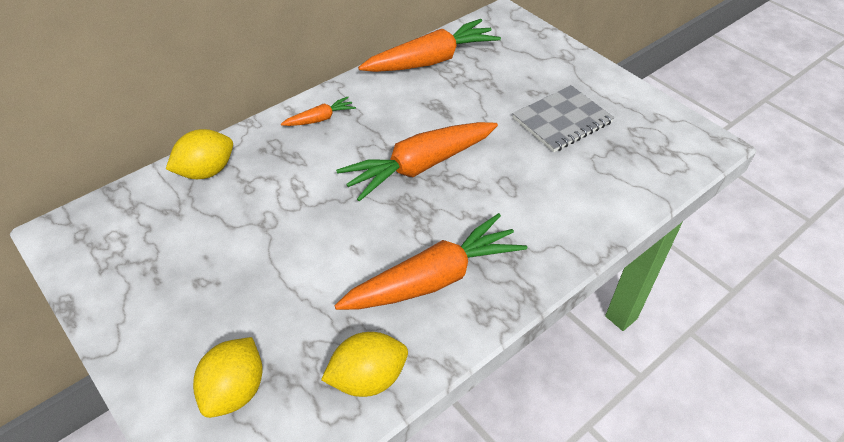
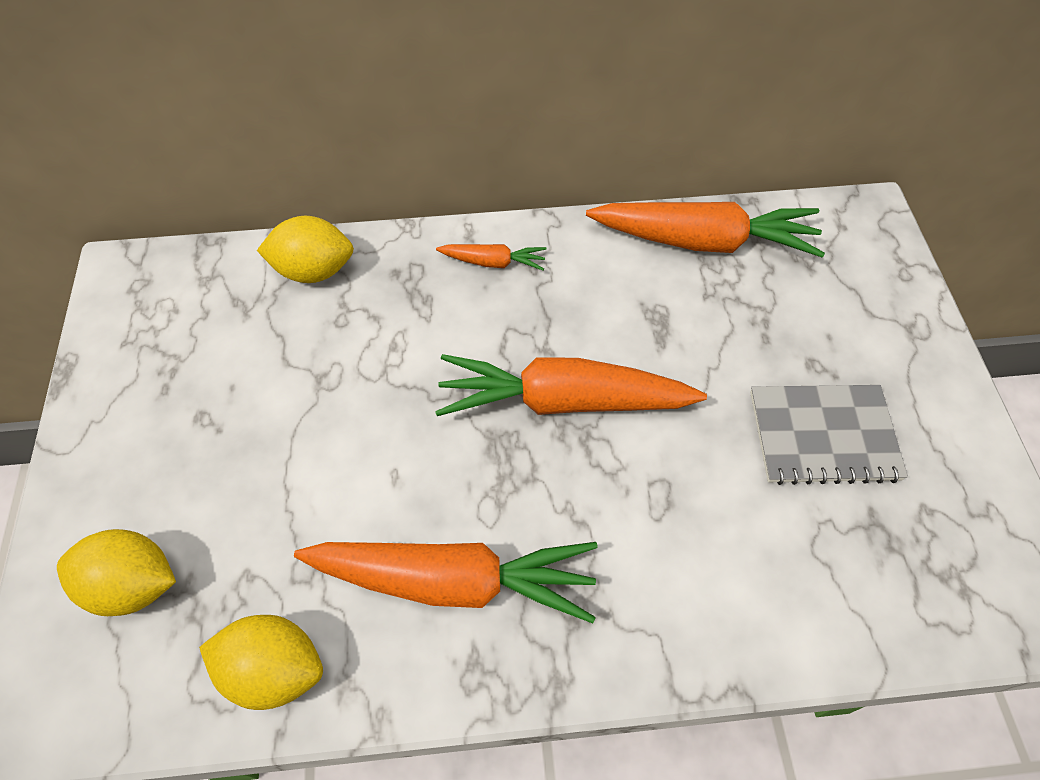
camera: 35 degrees right, 10 degrees up
yellow lemon [193,337,263,418] -> yellow lemon turned 45 degrees clockwise [57,529,176,616]

